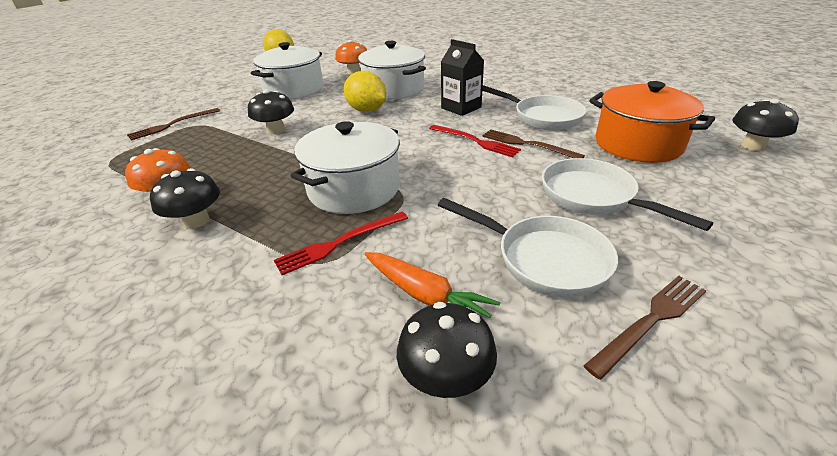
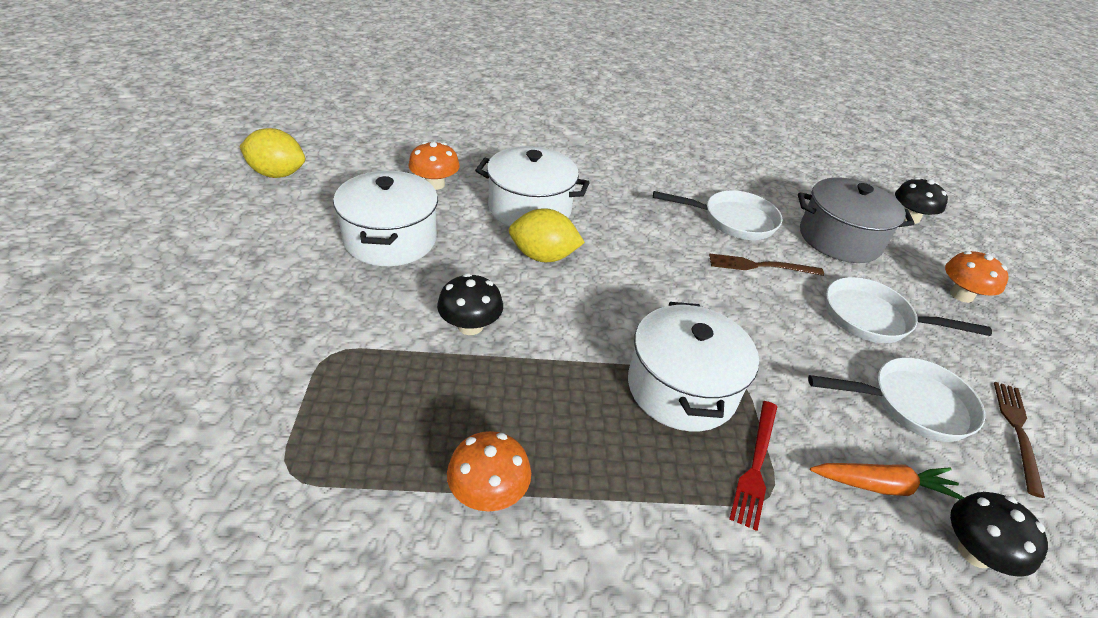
camera: 40 degrees left, 5 degrees up
brown fork [127,108,220,140] -> none
black mushroom [150,168,220,229] -> none
red fork [429,125,521,157] -> none
black carton [441,39,484,116] -> none
orange pot [589,81,715,163] -> grey pot [798,178,915,263]
none -> orange mushroom [945,251,1009,303]

